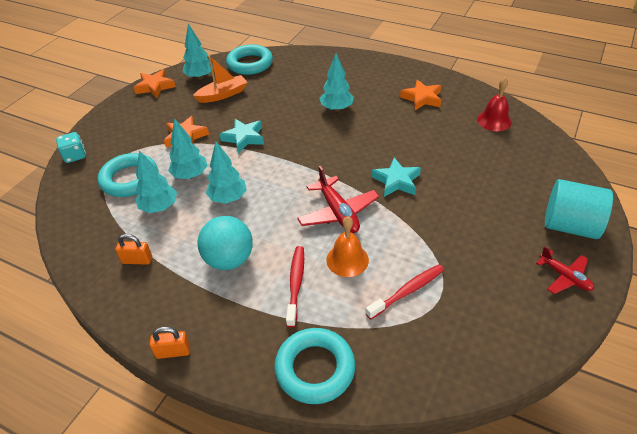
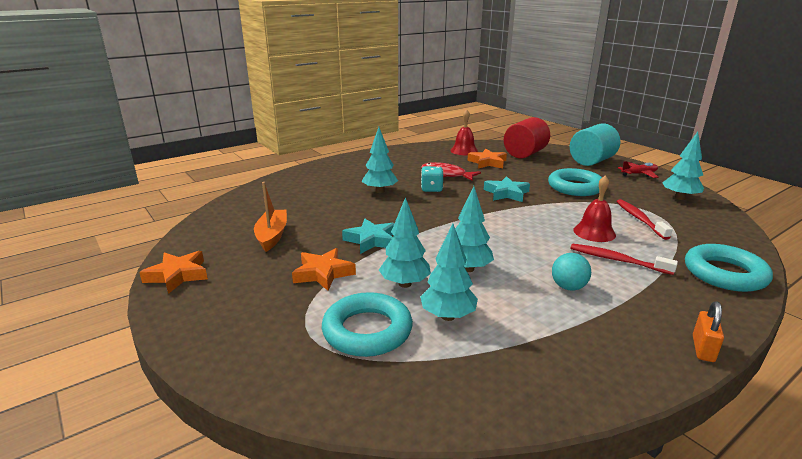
camera: 65 degrees left, 20 degrees down
turquoise dice [56,132,86,163] -> turquoise dice moved to [421,166,443,192]
orange padlock [115,234,152,265] -> none
turquoise tree [183,24,213,80] -> turquoise tree moved to [662,132,704,200]
turquoise ball [197,216,253,270] -> turquoise ball [552,253,591,291], size x0.61
turquoise ring [226,44,273,75] -> turquoise ring moved to [548,168,602,196]
red plane [297,166,379,233] -> none
orange bell [326,216,369,277] -> red bell [573,175,616,242]
orange star [400,79,441,110] -> orange star moved to [468,149,507,169]
none -> red fish [421,162,481,181]
none -> red cylinder [504,117,550,159]

